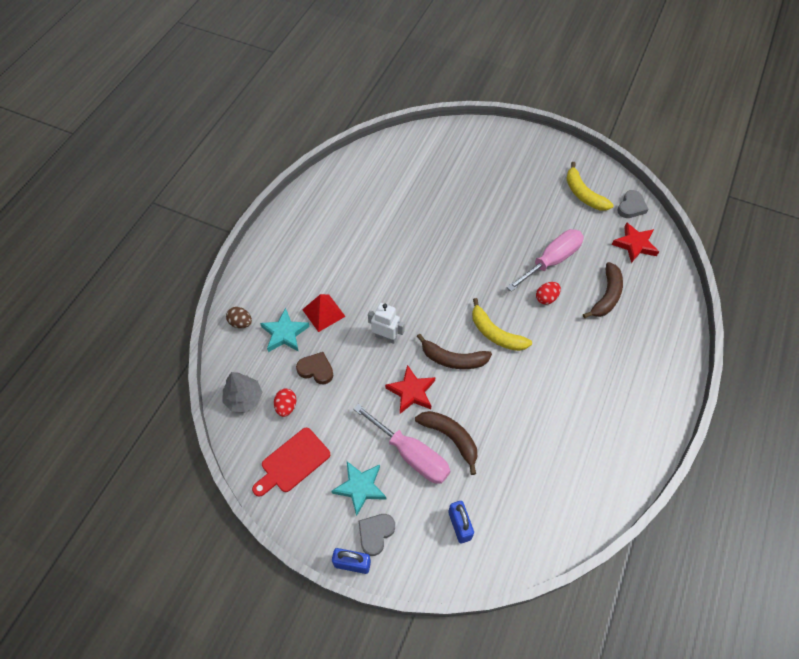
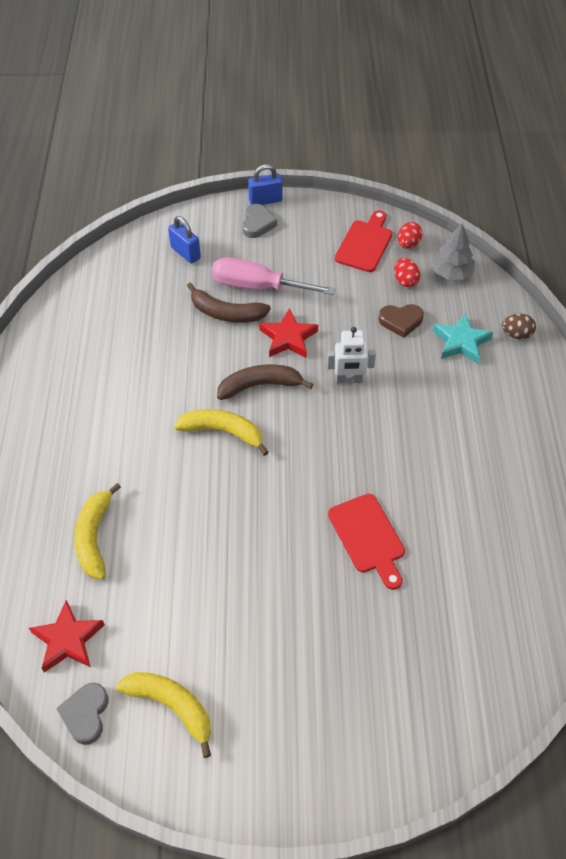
camera: 155 degrees right, 5 degrees down
red pyramid [302,294,346,332] -> none
turquoise star [332,462,386,516] -> none
pink screwdriver [507,229,584,292] -> none
red egg [536,282,561,305] -> red egg moved to [398,222,423,249]
brown banana [583,262,623,318] -> yellow banana [74,483,121,579]
none -> red cutting board [328,494,405,590]

